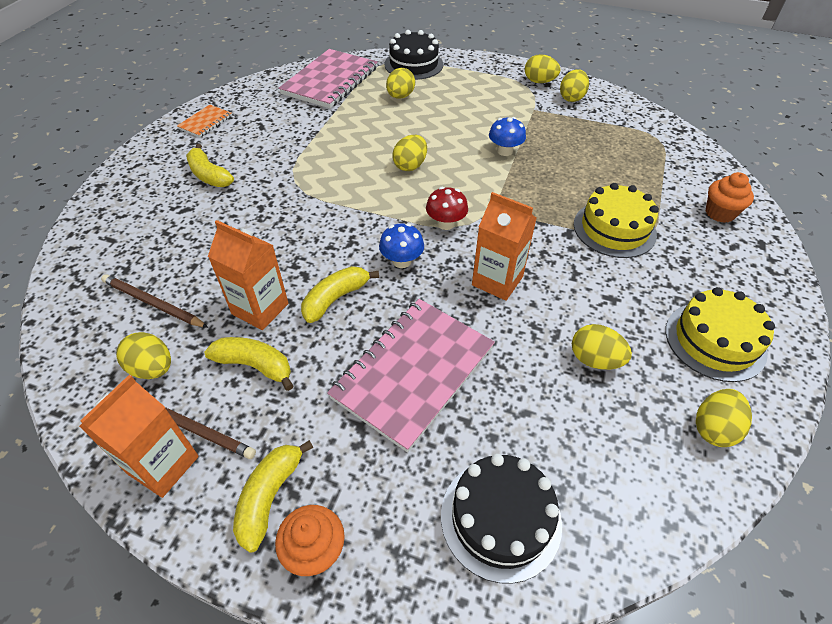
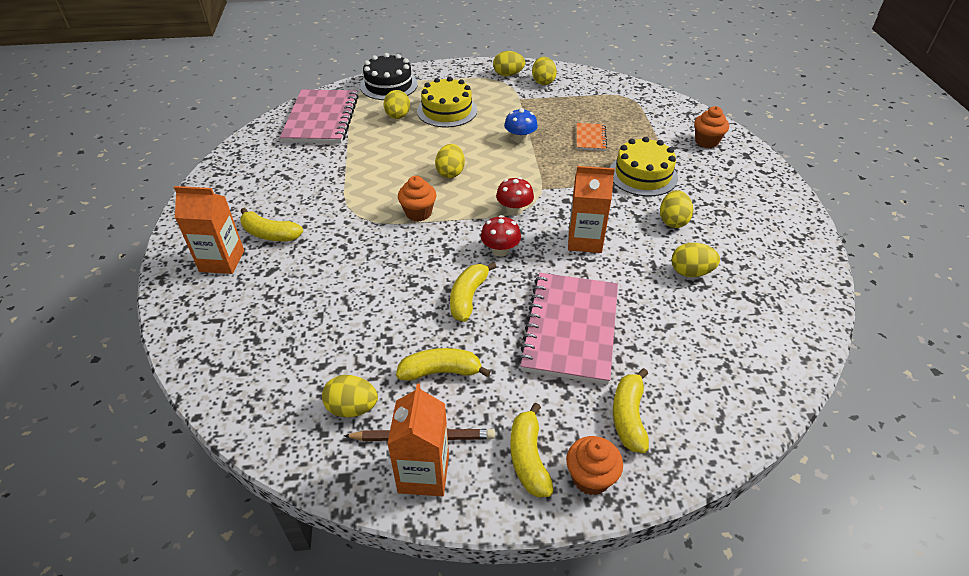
camera: 25 degrees left, 5 degrees down
brown pencil [101,274,208,328] -> none
orange notebook [177,105,232,137] -> orange notebook moved to [577,123,607,151]
orange carton [208,220,288,330] -> orange carton moved to [174,186,244,274]
blue mushroom [379,223,424,268] -> red mushroom [481,215,521,257]
black cake [441,454,562,584] -> none
yellow cake [666,287,775,382] -> yellow cake moved to [417,77,477,127]
yellow egg [696,389,752,447] -> yellow egg moved to [660,190,693,228]
none -> orange cupcake [398,176,436,222]
none -> yellow banana [613,368,649,453]

